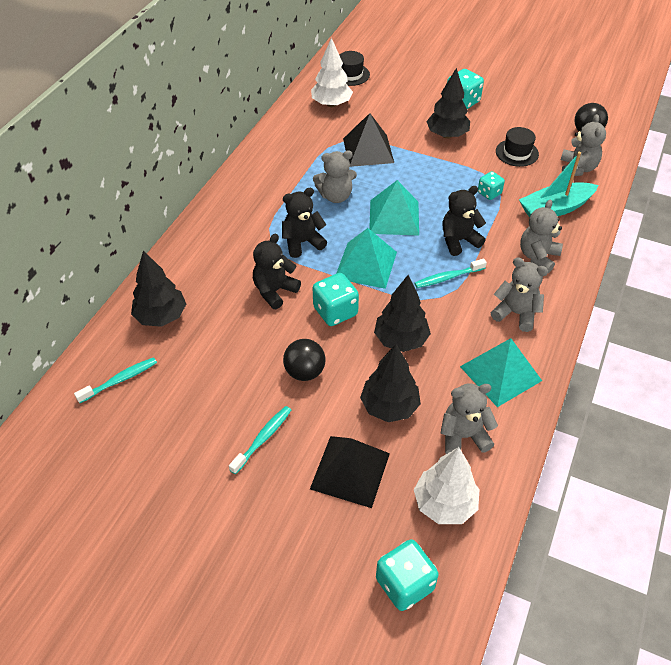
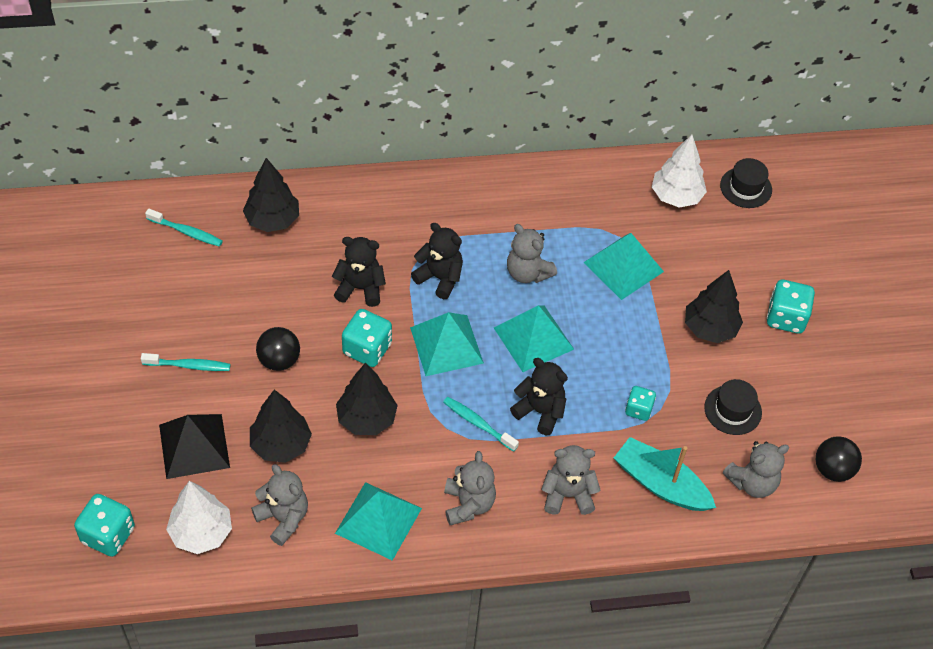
camera: 55 degrees right, 5 degrees up
black pyramid [343,113,394,167] -> turquoise pyramid [583,233,664,300]

